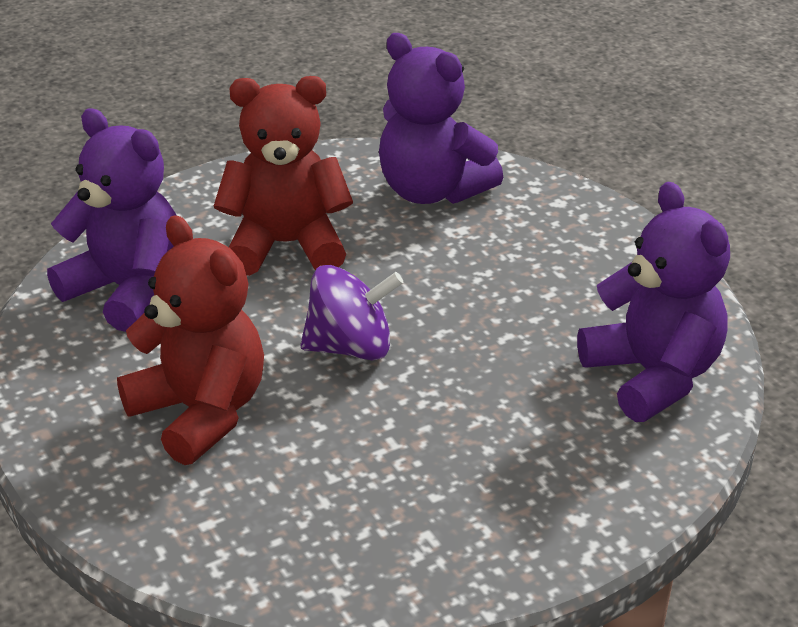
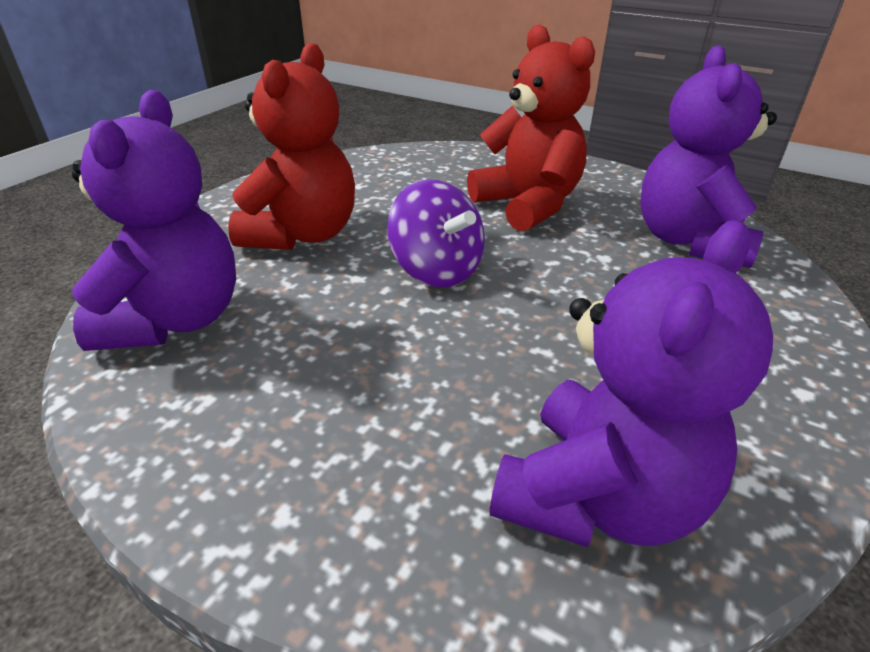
camera: 60 degrees right, 0 degrees up
purple teddy bear [47,108,177,332] -> purple teddy bear moved to [72,90,236,351]

